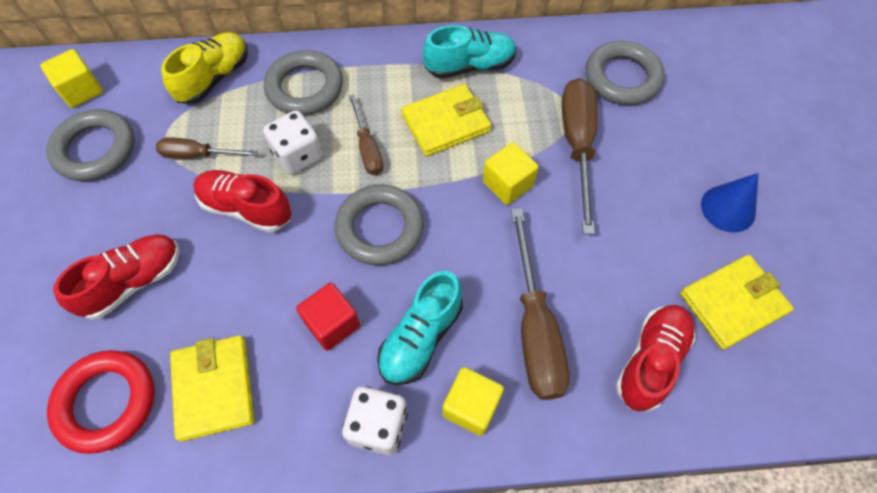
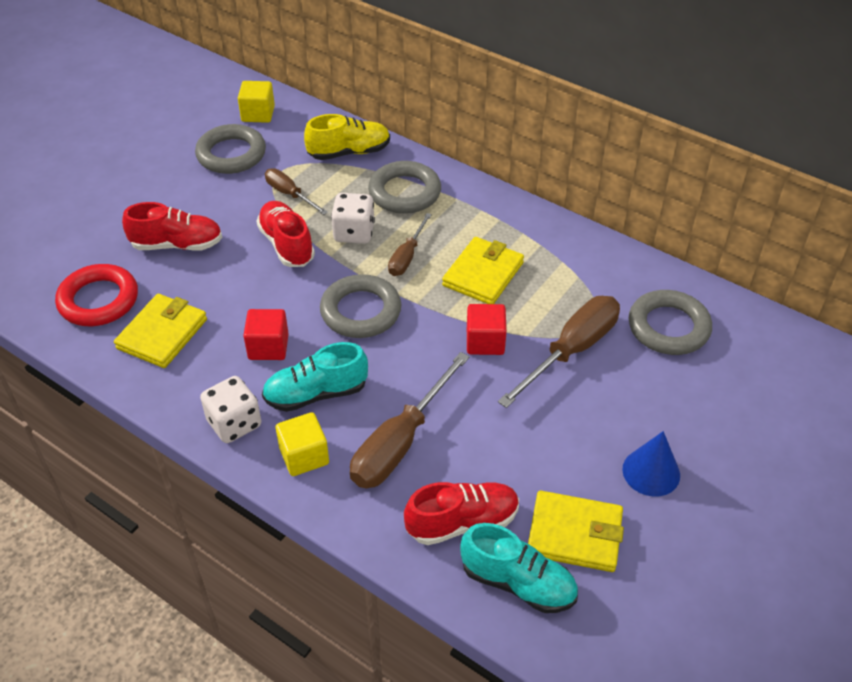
camera: 40 degrees right, 15 degrees down
yellow wallet [401,84,491,156] -> yellow wallet turned 75 degrees counterclockwise [442,237,524,304]
turquoise shoe [423,25,517,79] -> turquoise shoe moved to [460,523,578,613]
yellow cube [483,142,539,205] -> red cube [467,304,507,355]

